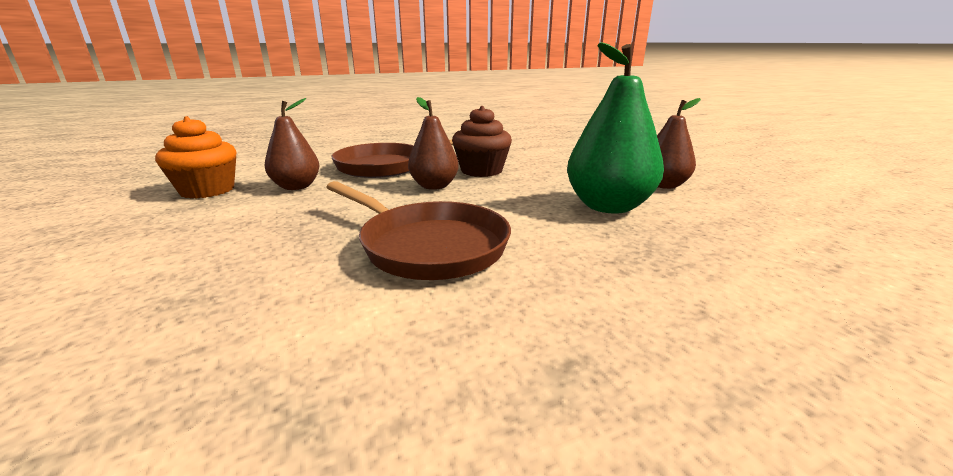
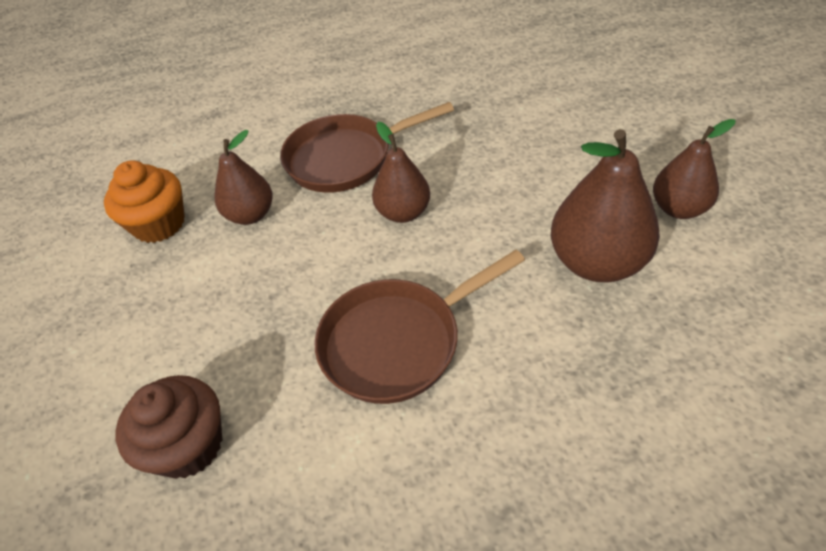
camera: 10 degrees right, 25 degrees up
brown pan [326,181,511,280] -> brown pan turned 105 degrees clockwise [315,250,525,404]
brown cupcake [452,106,512,177] -> brown cupcake moved to [115,375,222,479]
green pear [567,42,664,214] -> brown pear [551,129,660,282]

